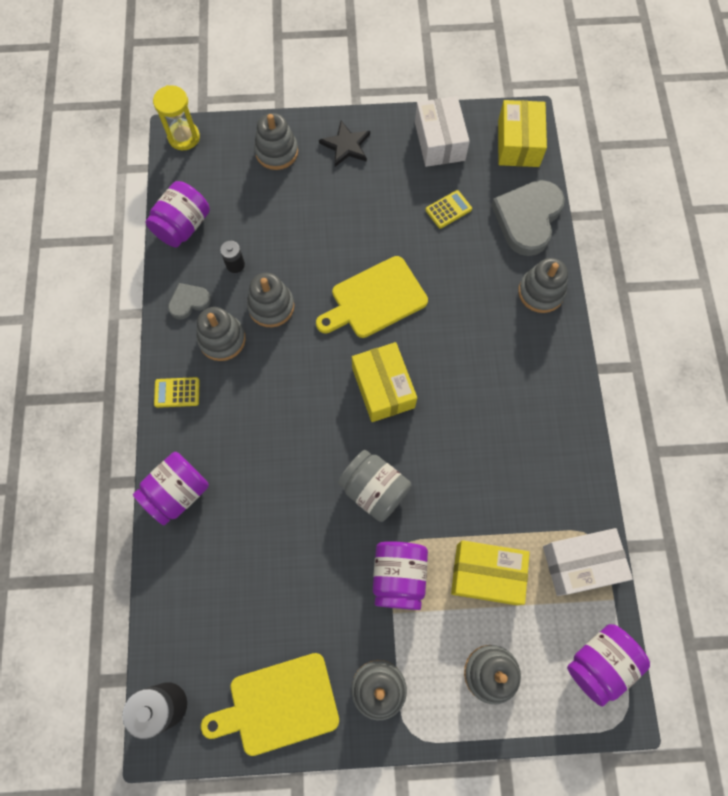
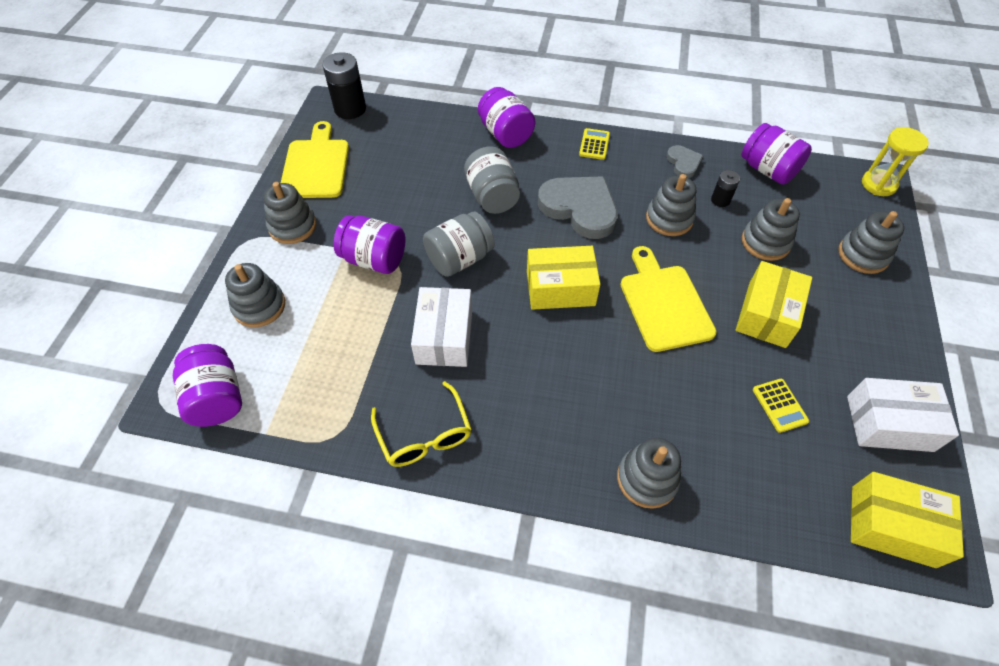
camera: 105 degrees right, 15 degrees down
grey stacking toy [197,307,246,361] -> grey stacking toy moved to [742,198,800,261]
black star [319,121,370,167] -> none
yellow box [451,540,530,605] -> yellow box moved to [736,261,812,348]
grey heart [491,180,565,256] -> grey heart moved to [538,176,618,239]
white box [543,528,633,596] -> white box moved to [411,287,472,367]
none -> yellow glasses [371,381,472,467]
none -> grey jar [464,146,520,214]

